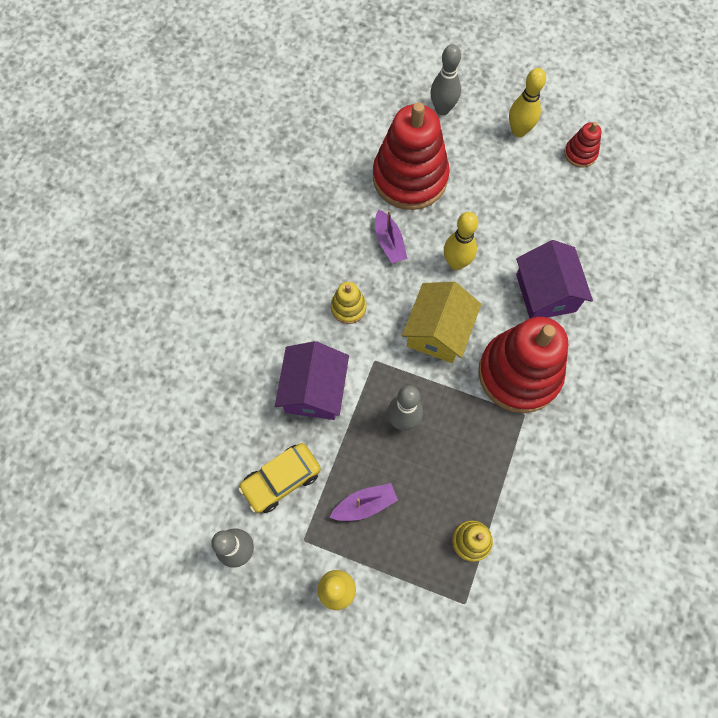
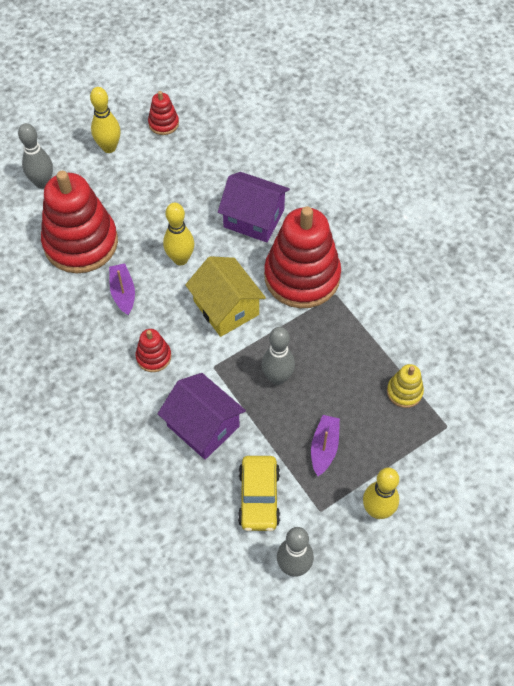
camera: 55 degrees left, 10 degrees down
yellow stacking toy [331,282,366,324] -> red stacking toy [136,329,171,372]
purple boat [375,209,407,263] -> purple boat turned 120 degrees counterclockwise [109,263,135,315]

